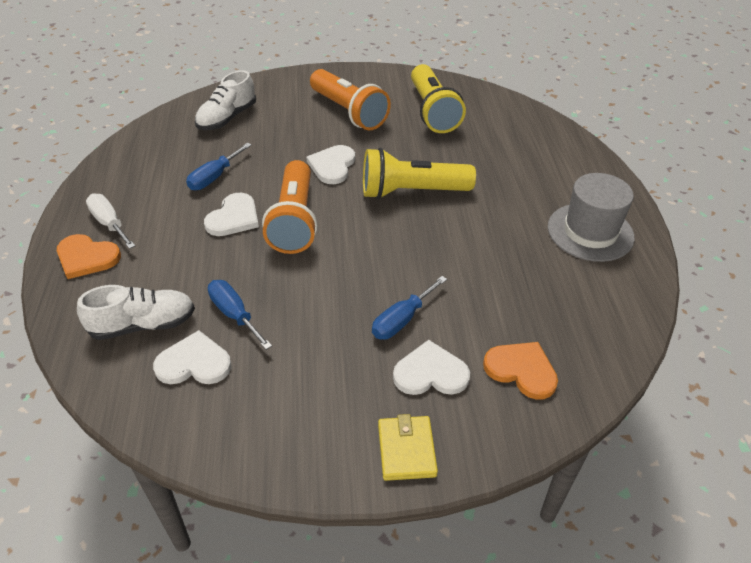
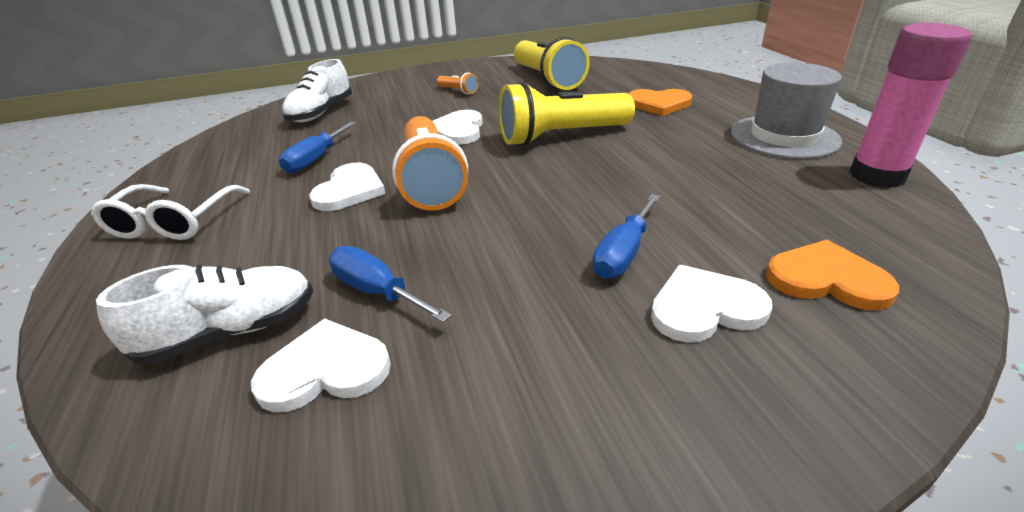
camera: 10 degrees left, 10 degrees down
orange heart [57,234,121,279] -> orange heart moved to [628,89,692,116]
white screwdriver [86,194,135,249] -> white glasses [91,184,250,240]
orange flashlight [310,69,391,130] -> orange flashlight [437,72,478,95], size x0.43
yellow wallet [378,414,438,481] -> none
none -> pink glue stick [849,23,972,188]

